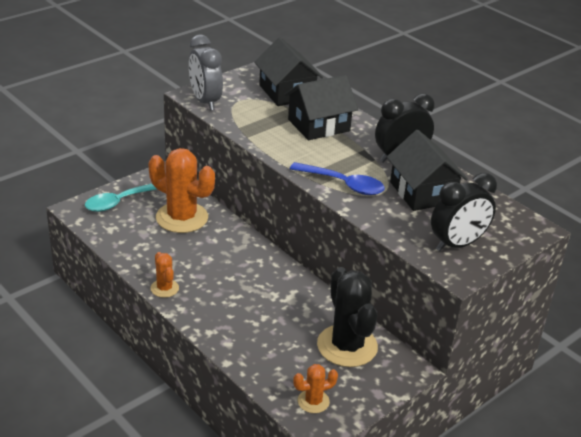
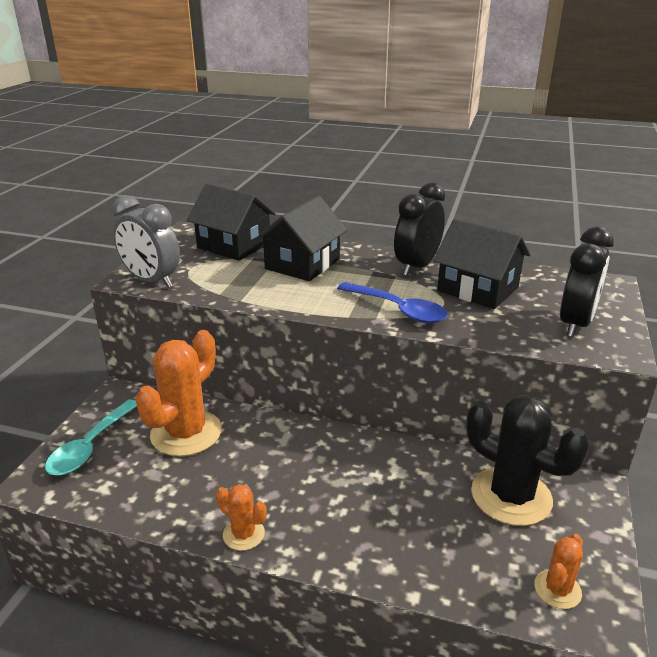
camera: 30 degrees left, 5 degrees down
orange cactus [149,148,215,233] -> orange cactus turned 60 degrees counterclockwise [135,330,222,456]
blue spoon [290,162,385,195] -> blue spoon turned 45 degrees clockwise [337,282,448,323]

